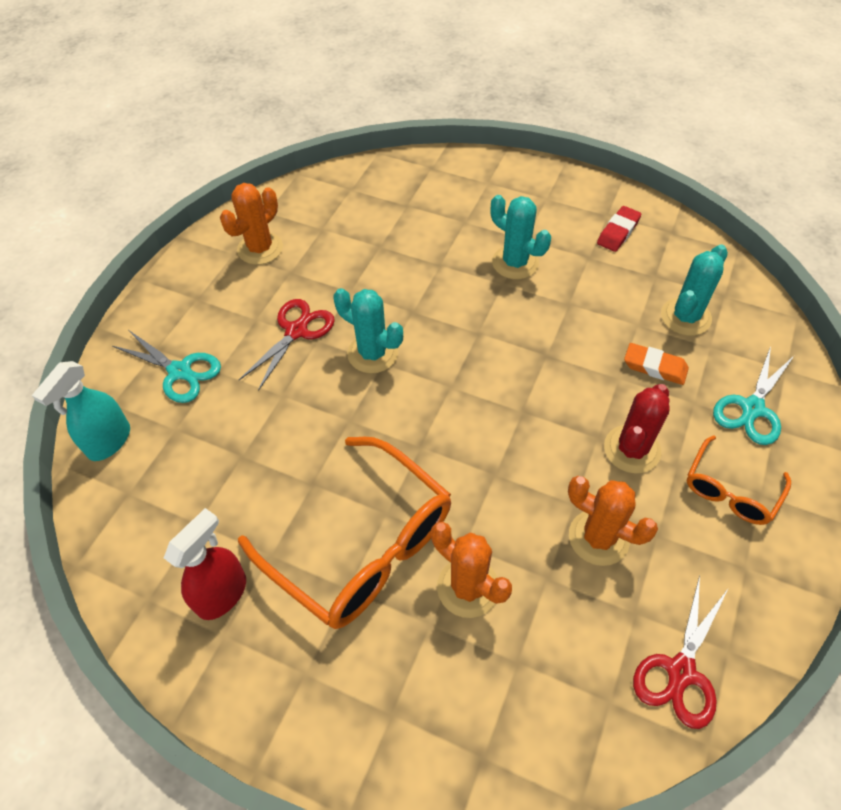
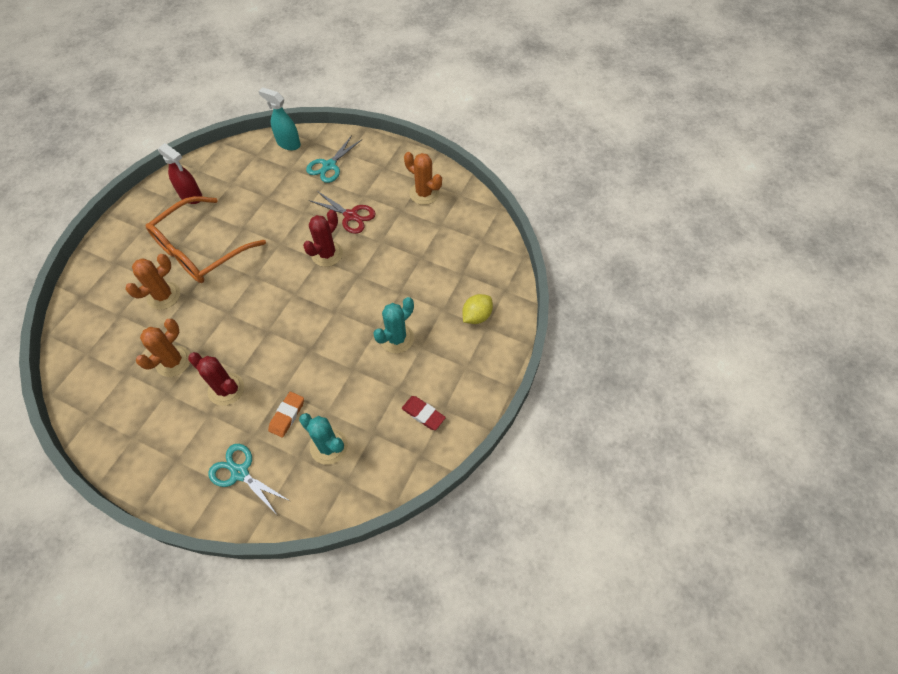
camera: 90 degrees right, 5 degrees up
turquoise cactus [334,288,403,373] -> red cactus [303,210,343,267]
red scissors [633,575,728,729] -> none
orange glasses [687,435,791,525] -> none
none -> yellow lemon [462,294,493,324]

